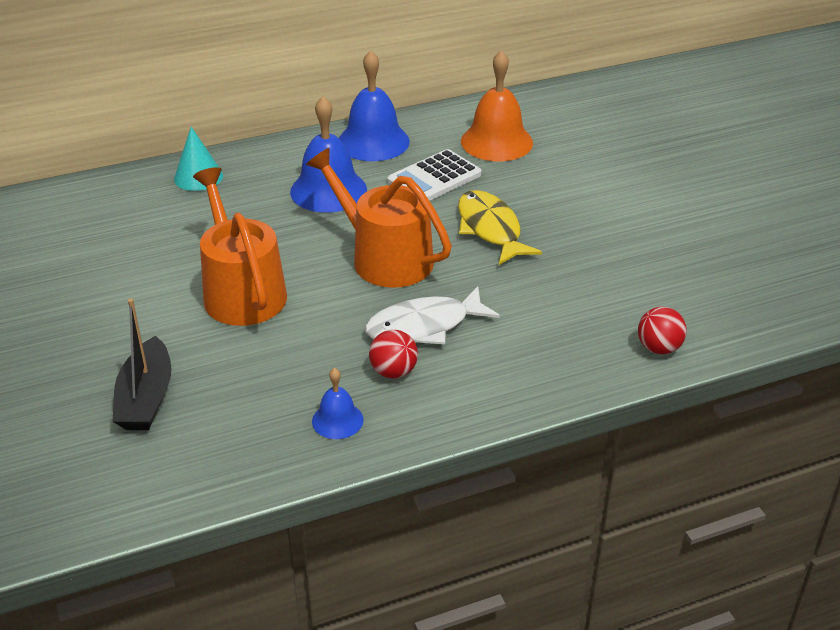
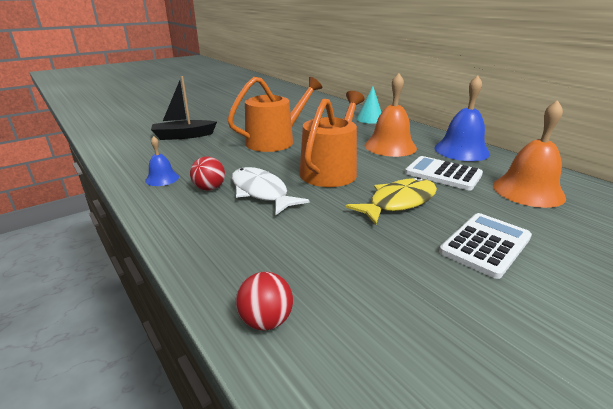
camera: 75 degrees right, 10 degrees down
blue bell [290,96,367,213] -> orange bell [365,73,417,157]
none -> white calculator [439,213,532,279]

